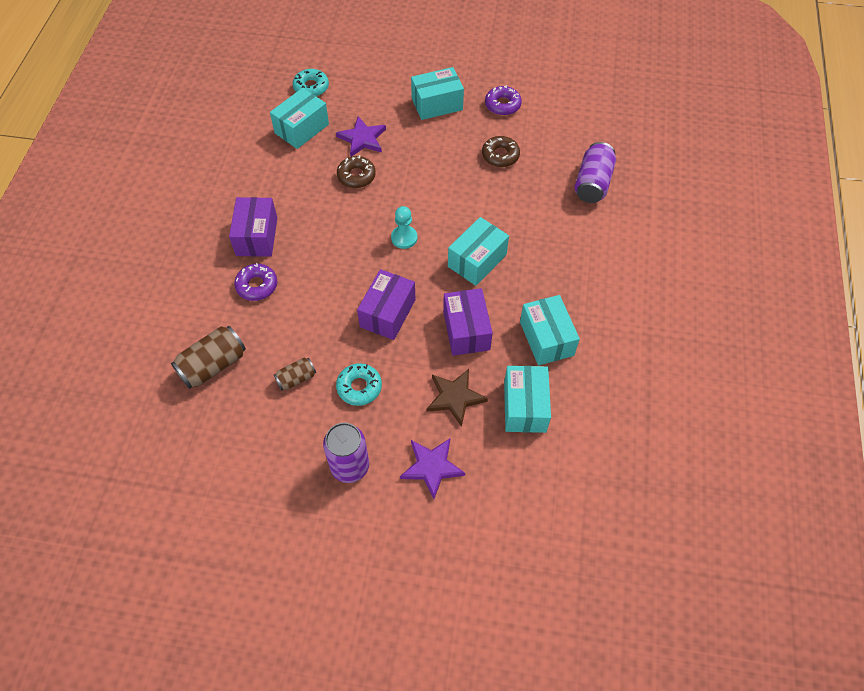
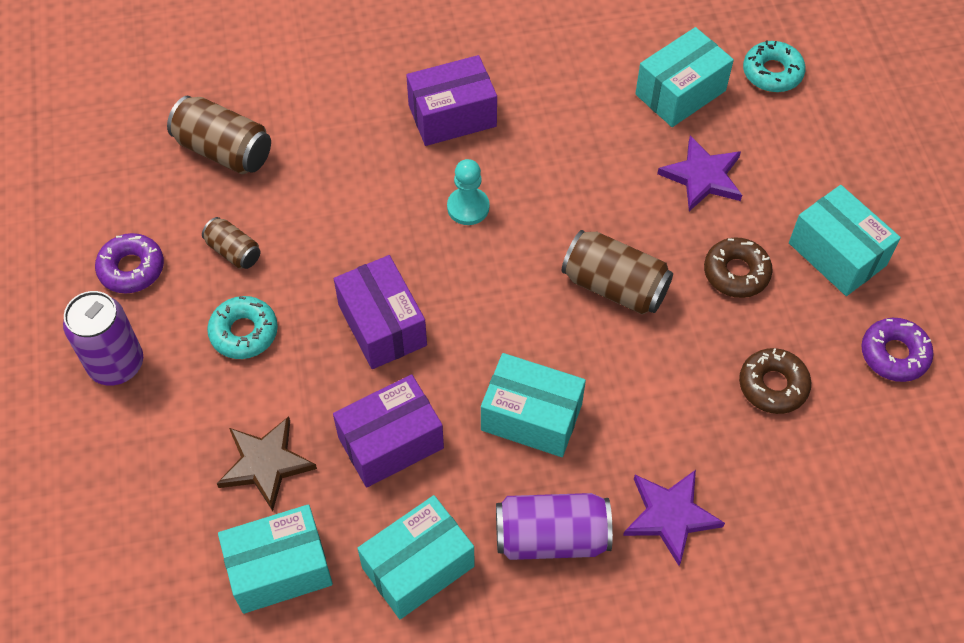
camera: 70 degrees right, 0 degrees up
purple donut [234,263,277,301] -> purple donut moved to [95,233,164,293]
turquoise box [270,88,329,149] -> turquoise box turned 60 degrees counterclockwise [635,27,734,127]
brown donut [337,155,376,188] -> brown donut moved to [704,237,773,298]
purple box [357,269,416,340] -> purple box turned 60 degrees clockwise [334,255,427,369]
turquoise pawn [391,206,417,249] -> turquoise pawn moved to [447,159,489,225]
purple star [400,439,465,499] -> purple star moved to [623,470,725,566]
purple can [574,142,616,203] -> purple can moved to [496,493,613,560]
none -> brown can [562,230,673,314]

